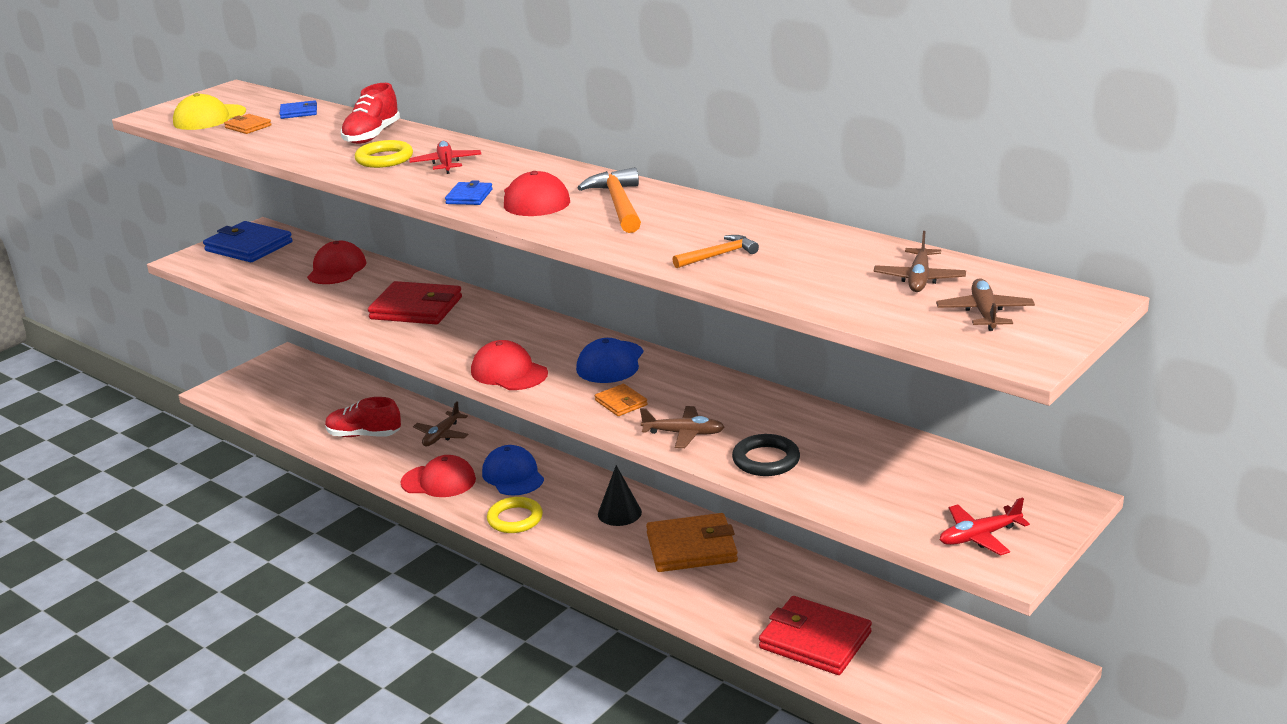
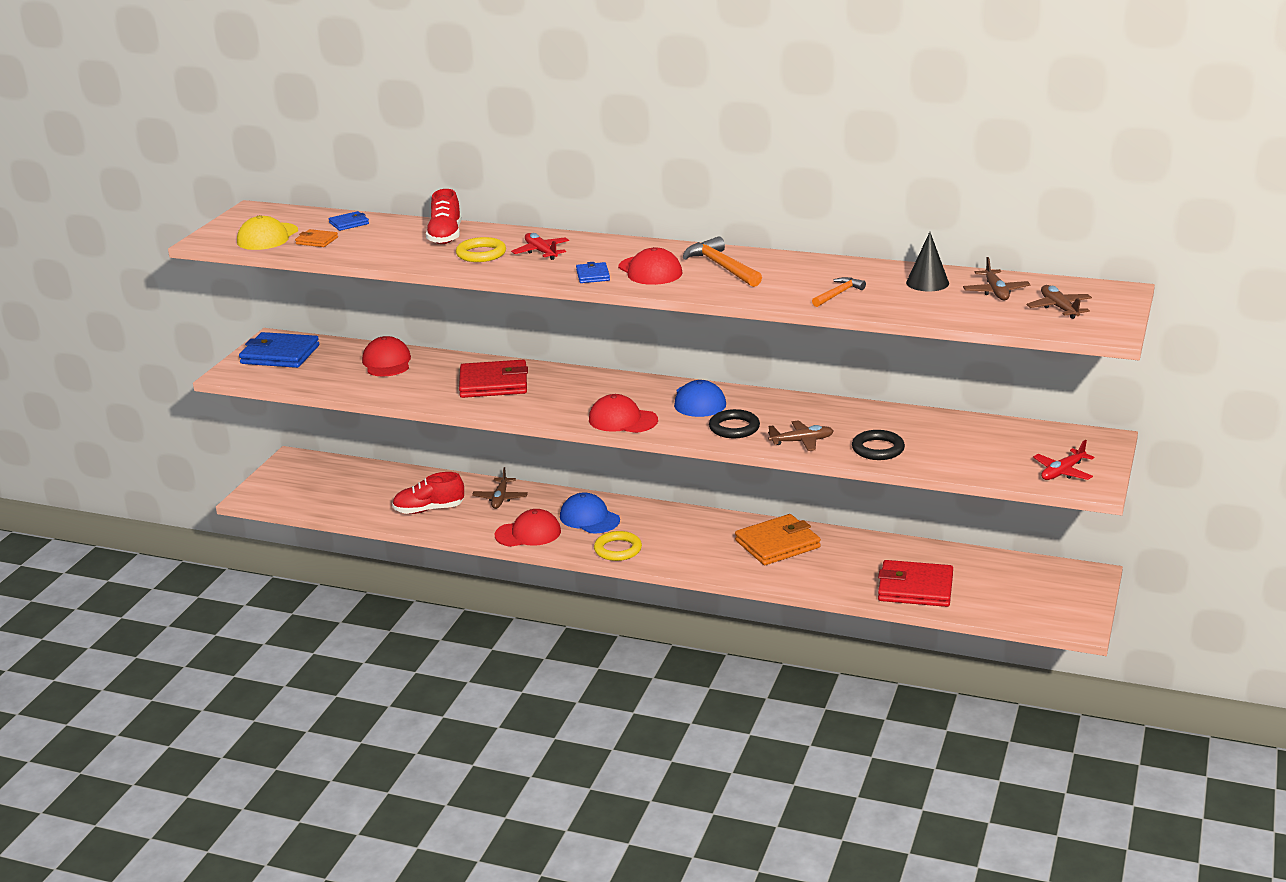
camera: 20 degrees left, 0 degrees up
orange wallet [595,384,648,416] -> black ring [709,409,760,438]
black cone [598,465,642,526] -> black cone moved to [906,232,949,292]

